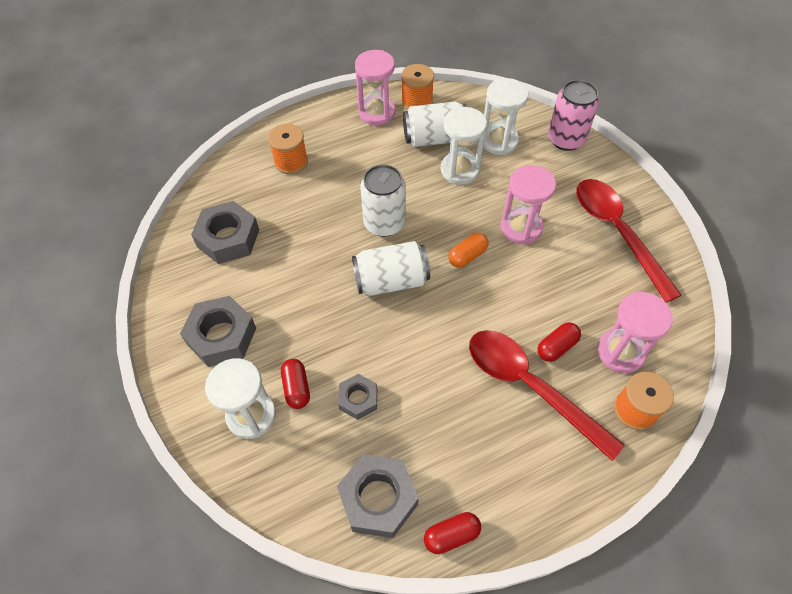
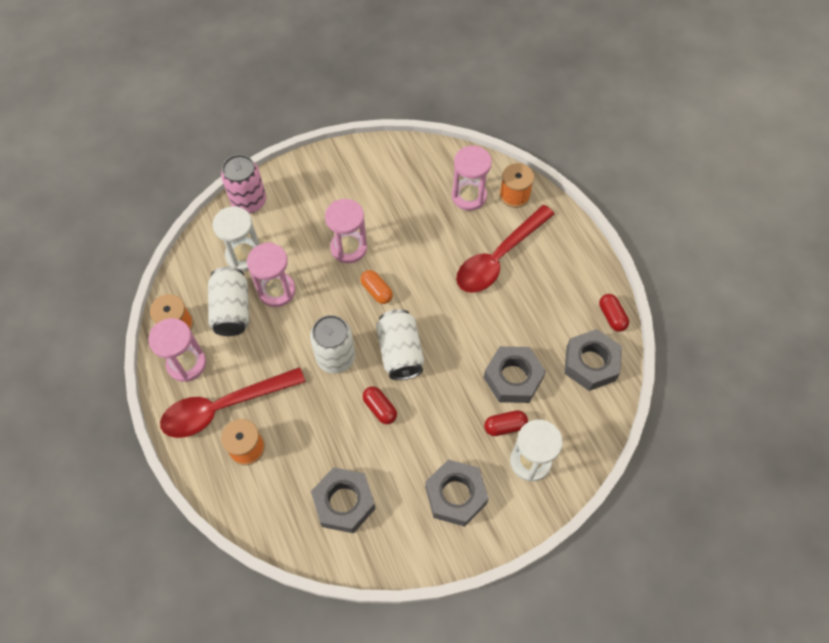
camera: 90 degrees left, 5 degrees up
grey nut [338,374,377,420] -> grey nut [484,346,546,403], size x1.71
white hourglass [441,107,487,185] -> pink hourglass [247,242,295,307]
red capsule [538,322,581,362] -> red capsule moved to [363,386,397,424]
red spoon [576,179,681,303] -> red spoon moved to [160,367,306,438]

